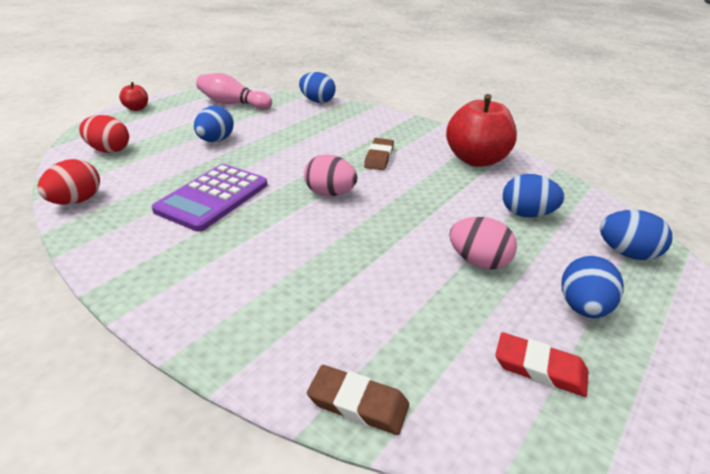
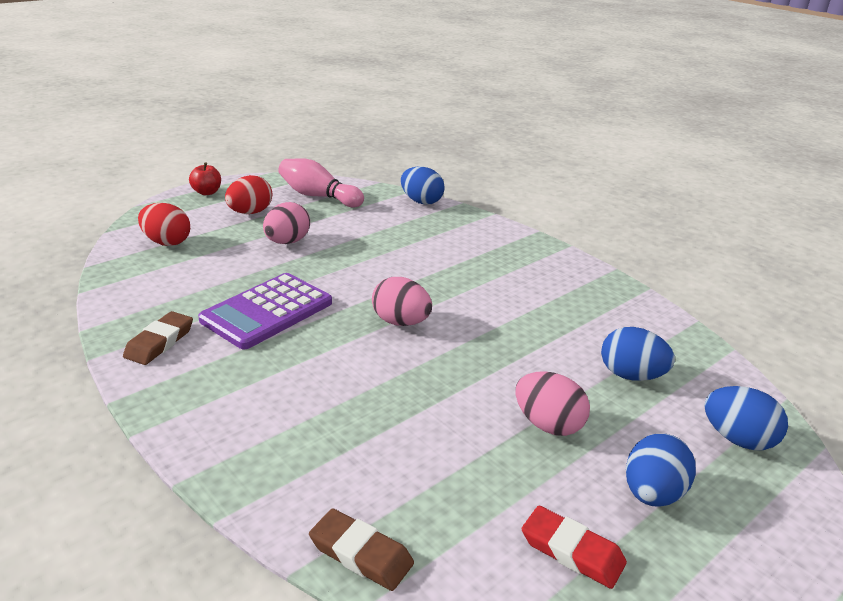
camera: 10 degrees right, 5 degrees down
red egg [37,159,100,205] -> red egg moved to [225,175,272,214]
blue egg [194,106,234,142] -> pink egg [263,202,310,244]
brown eraser [364,138,394,170] -> brown eraser moved to [123,311,193,365]
red apple [446,94,517,167] -> none

